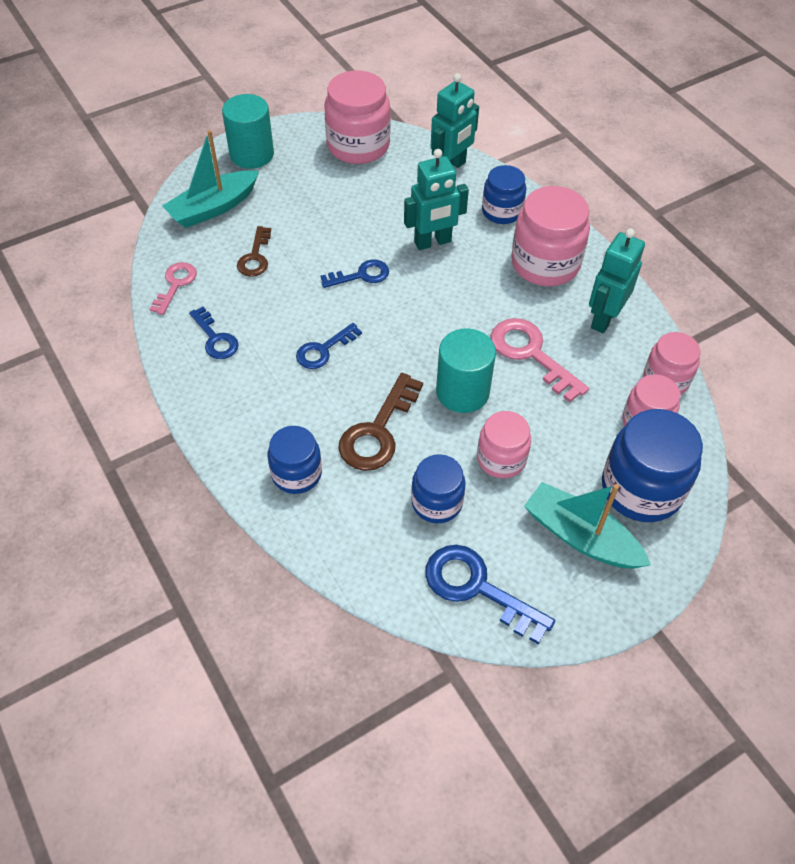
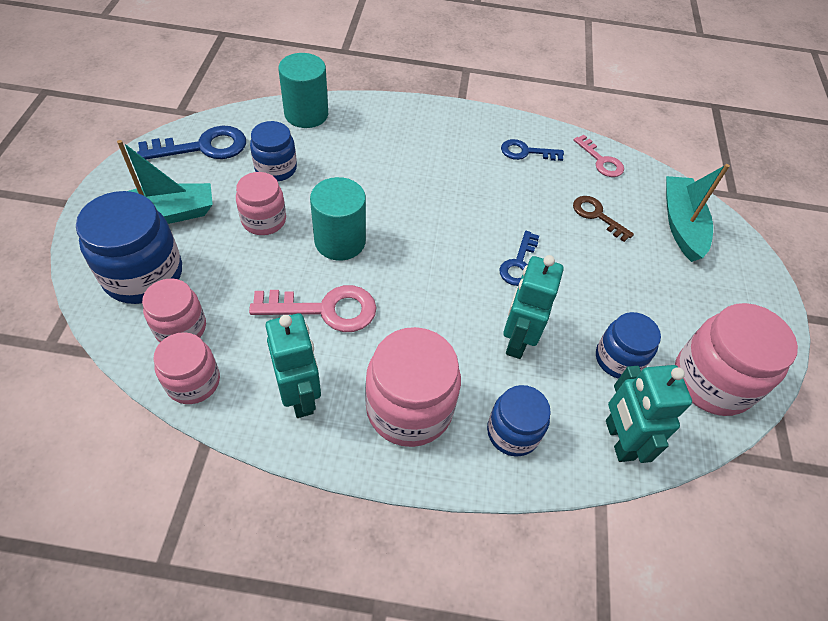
camera: 125 degrees right, 0 degrees up
turquoise cylinder [222,94,274,169] -> turquoise cylinder moved to [278,53,328,128]
blue jar [268,426,322,494] -> blue jar moved to [596,312,661,379]
blue key [296,323,362,369] -> none
brown key [338,373,423,471] -> none

